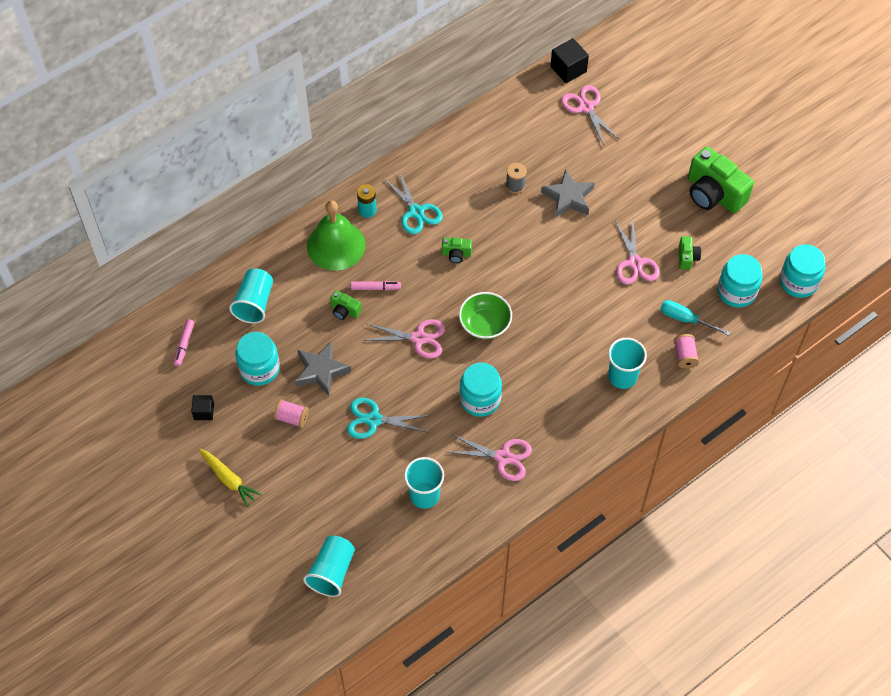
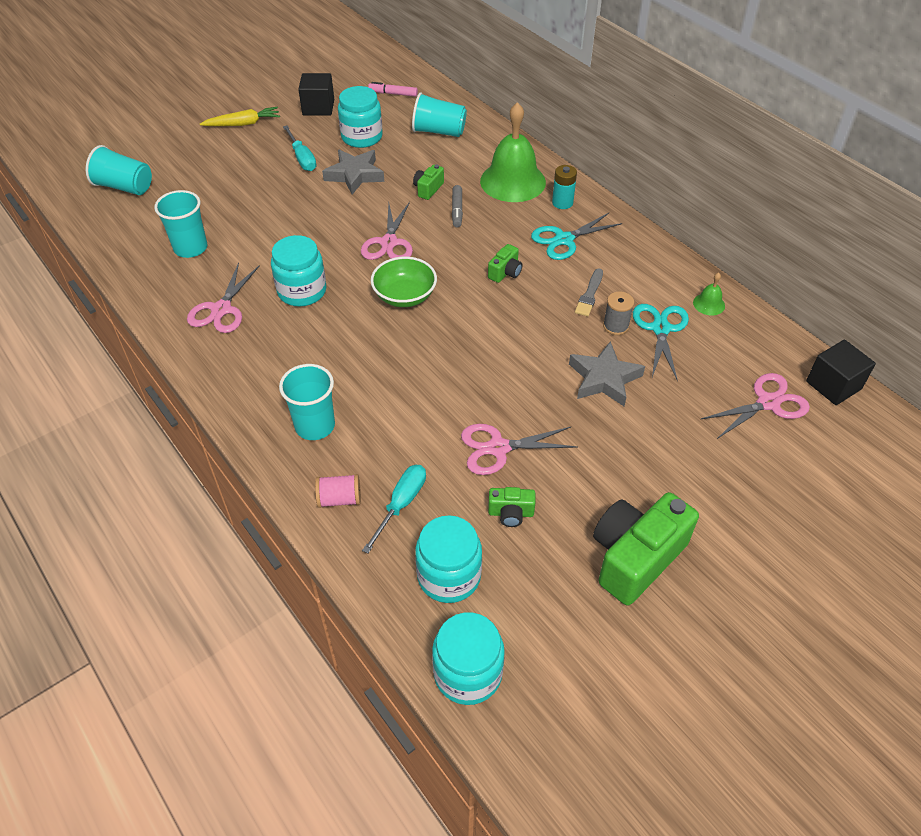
camera: 90 degrees right, 10 degrees down
black cube [191,395,214,420] -> black cube [298,73,334,116], size x1.60
yellow carrot [199,449,261,507] -> yellow carrot turned 150 degrees counterclockwise [200,107,280,126]
pink spool [274,399,309,428] -> turquoise screwdriver [283,125,316,171]
turquoise scissors [347,397,431,439] -> turquoise scissors moved to [633,304,689,381]
pink marker [351,281,401,290] -> grey marker [452,185,463,228]
green camera [442,237,472,263] -> green camera turned 150 degrees counterclockwise [488,244,523,283]
none -> grey brush [575,268,603,317]
none -> green bell [693,272,725,315]

